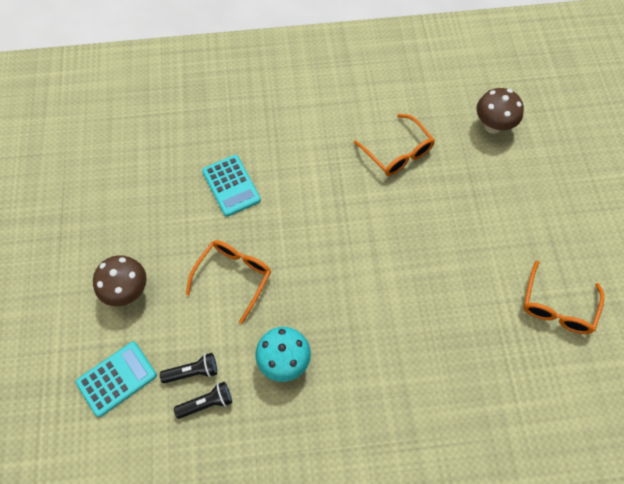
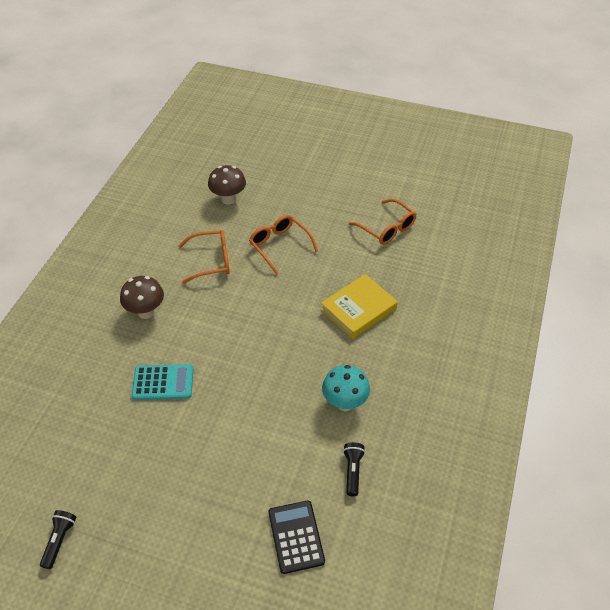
camera: 65 degrees left, 15 degrees down
turquoise calculator [76,342,157,417] -> black calculator [269,501,325,574]
brown mushroom [93,255,147,306] -> brown mushroom moved to [120,276,164,319]
black flashlight [160,353,217,383] -> black flashlight moved to [40,510,76,569]
orange glasses [186,240,271,324] -> orange glasses moved to [249,215,318,275]
none -> yellow book [321,274,398,339]

